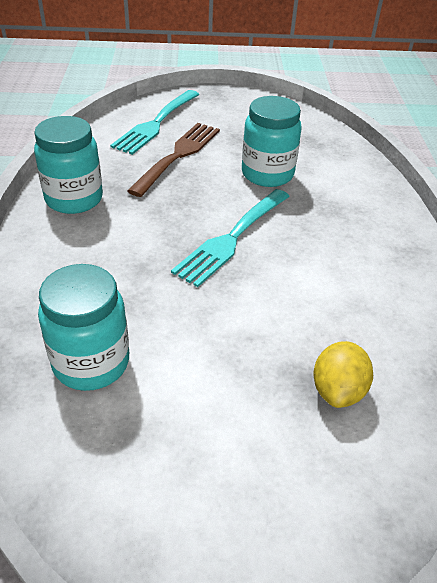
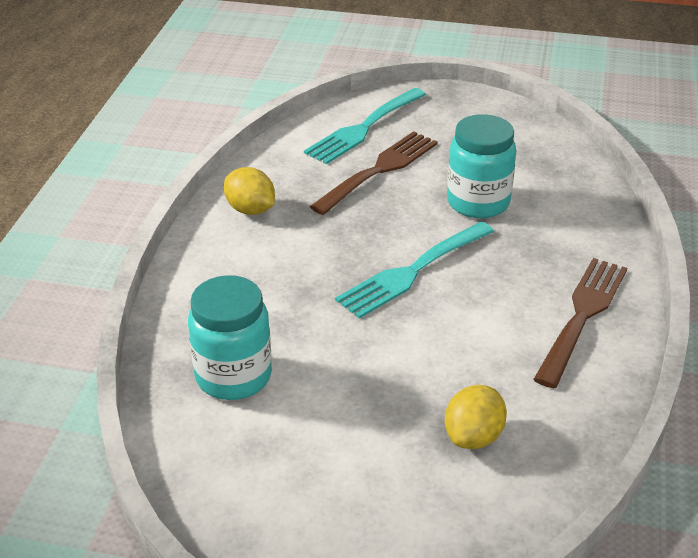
camera: 15 degrees right, 5 degrees down
turquoise jar [34,116,103,214] -> yellow lemon [224,167,275,215]
none -> brown fork [533,258,627,388]

